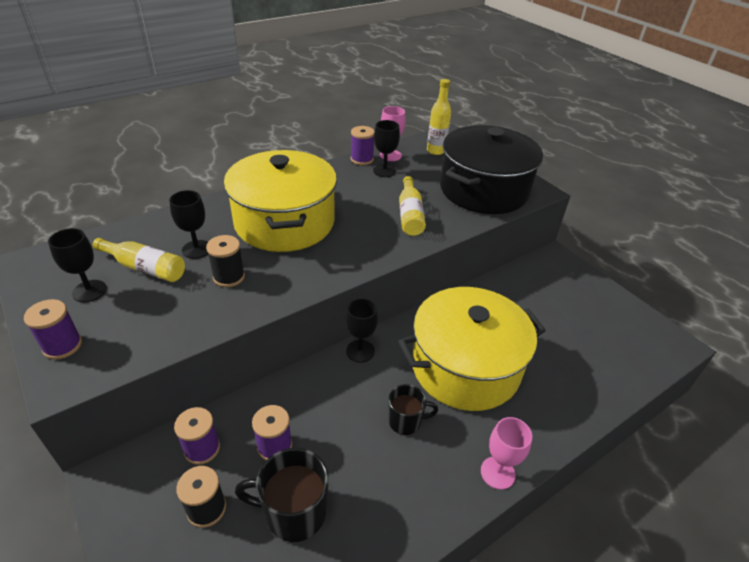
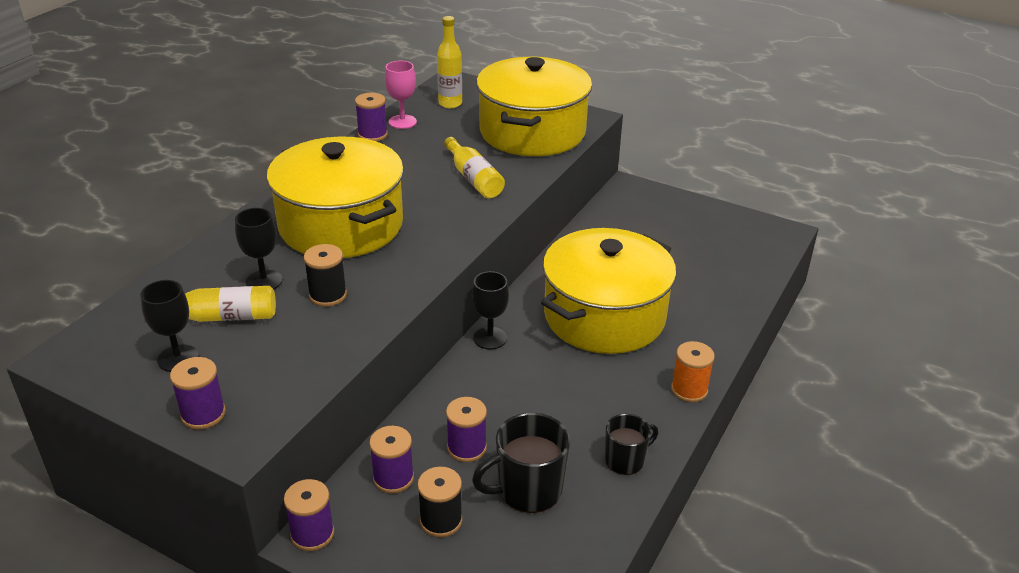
camera: 25 degrees left, 5 degrees down
black goblet [373,120,400,177] -> none
black mug [388,384,438,435] -> black mug moved to [605,414,658,475]
black pot [440,125,543,214] -> yellow pot [476,57,592,156]
pink goblet [481,417,532,490] -> orange spool [671,341,715,402]
none -> purple spool [284,479,334,551]

